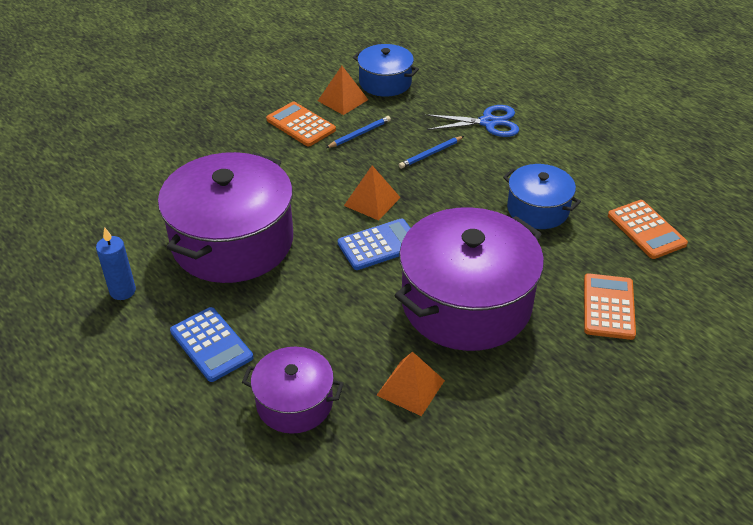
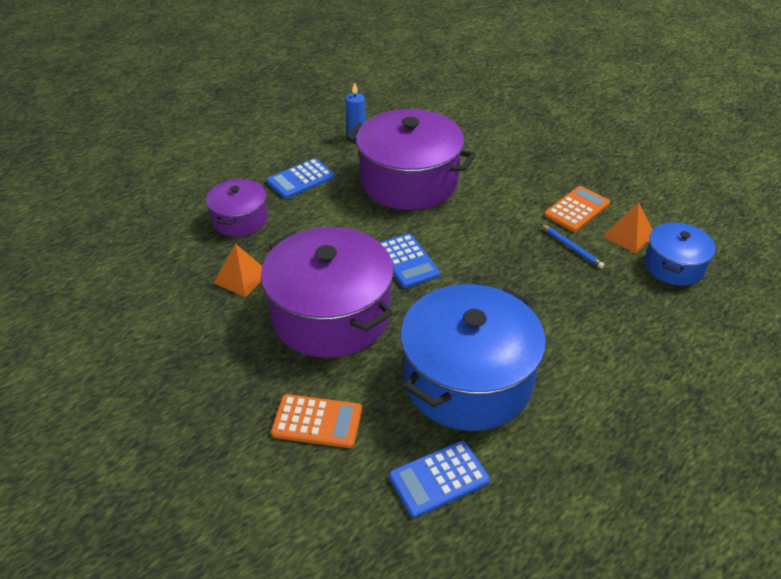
camera: 90 degrees right, 0 degrees up
orange pyramid [344,166,401,221] -> none
blue pencil [399,136,464,169] -> none
blue scissors [425,105,519,137] -> none
blue pot [503,164,581,229] -> blue pot [400,284,546,431], size x1.88
orange calculator [608,200,688,259] -> blue calculator [389,440,490,518]

